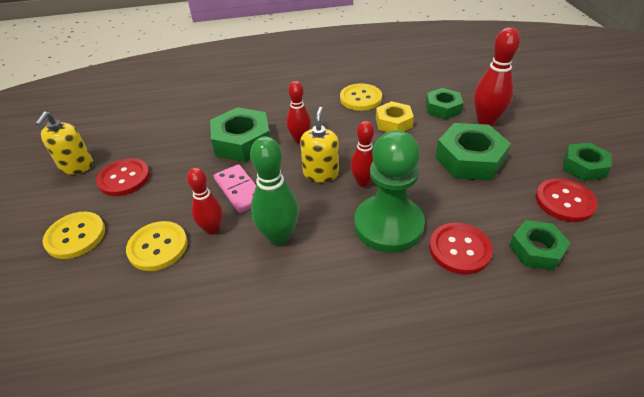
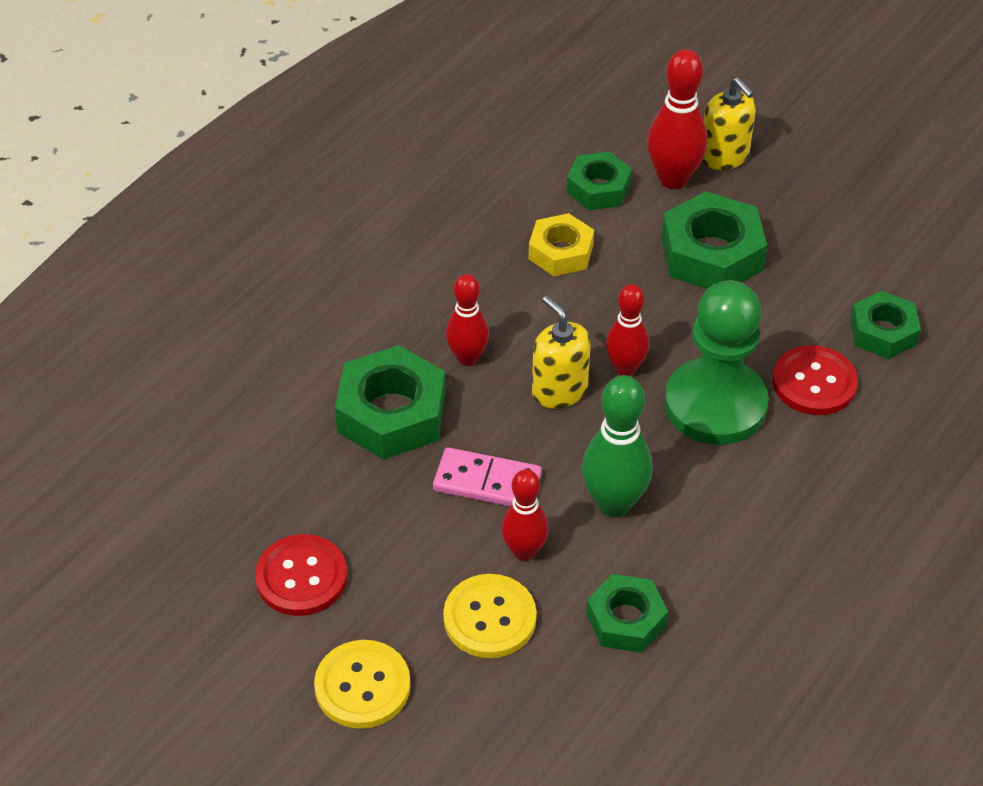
camera: 45 degrees left, 5 degrees up
yellow soap dispenser [35,111,93,174] -> yellow soap dispenser moved to [702,77,756,170]
yellow button [340,84,382,111] -> none
red button [535,178,598,222] -> none
green nut [563,143,612,181] -> green nut moved to [586,574,668,653]

